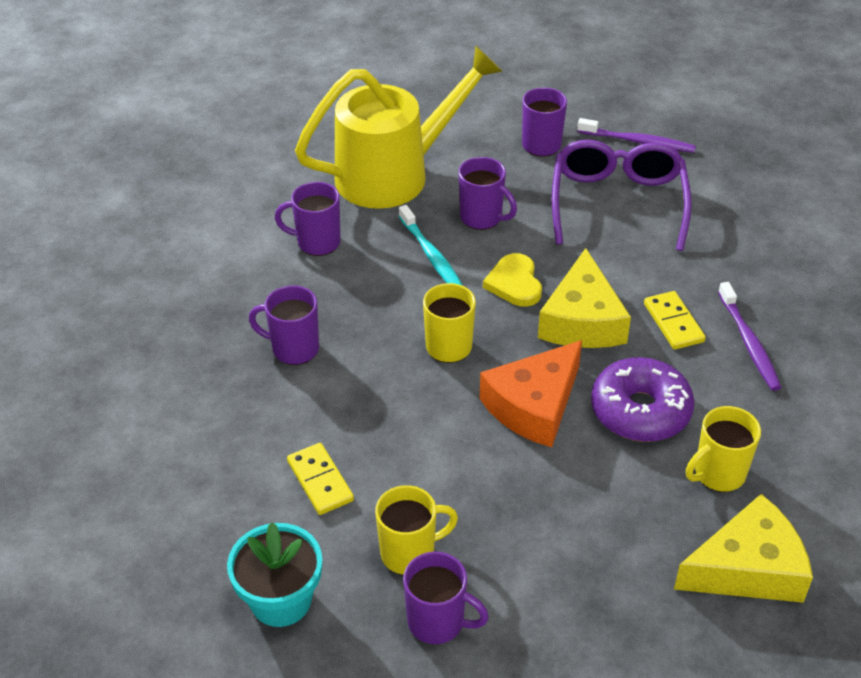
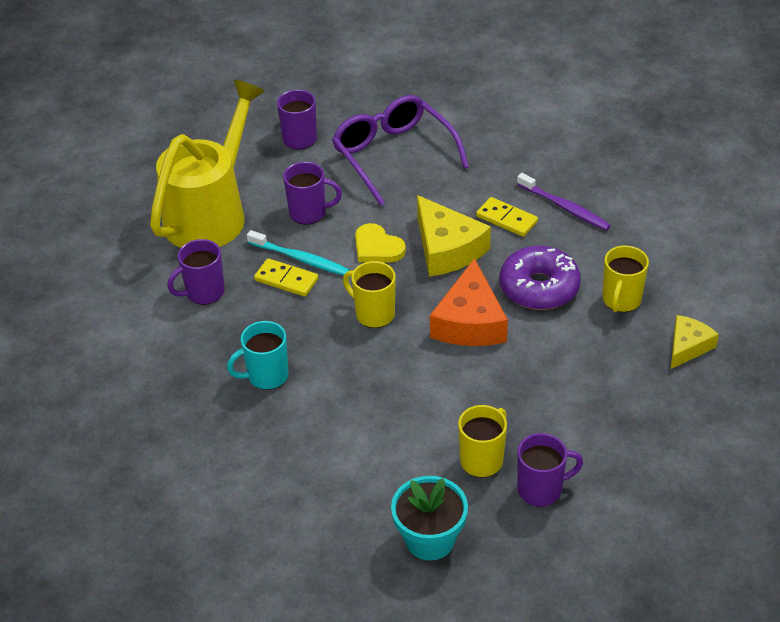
camera: 35 degrees left, 0 degrees up
purple mug [249,285,319,365] -> turquoise mug [227,321,289,390]
yellow domino [287,443,354,515] -> yellow domino moved to [254,258,318,297]
purple toothbrush [577,118,696,153] -> none
yellow cheese [674,494,813,603] -> yellow cheese [671,315,719,369], size x0.60

